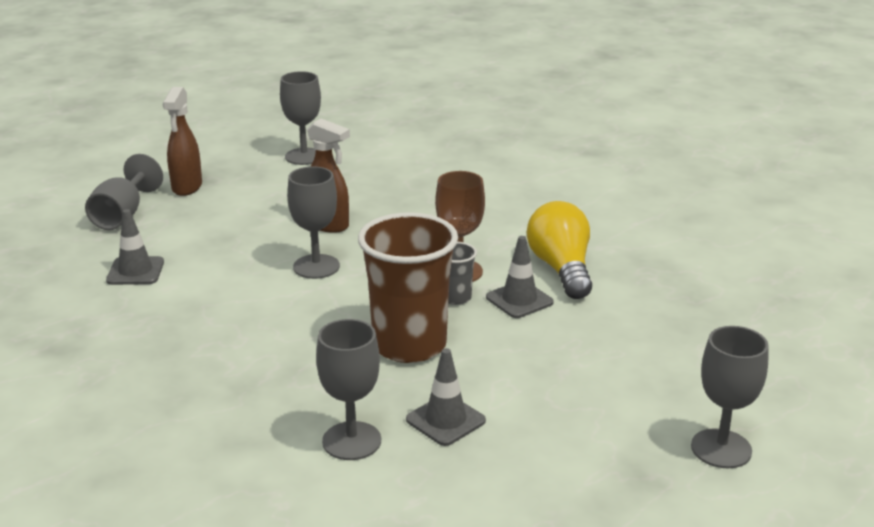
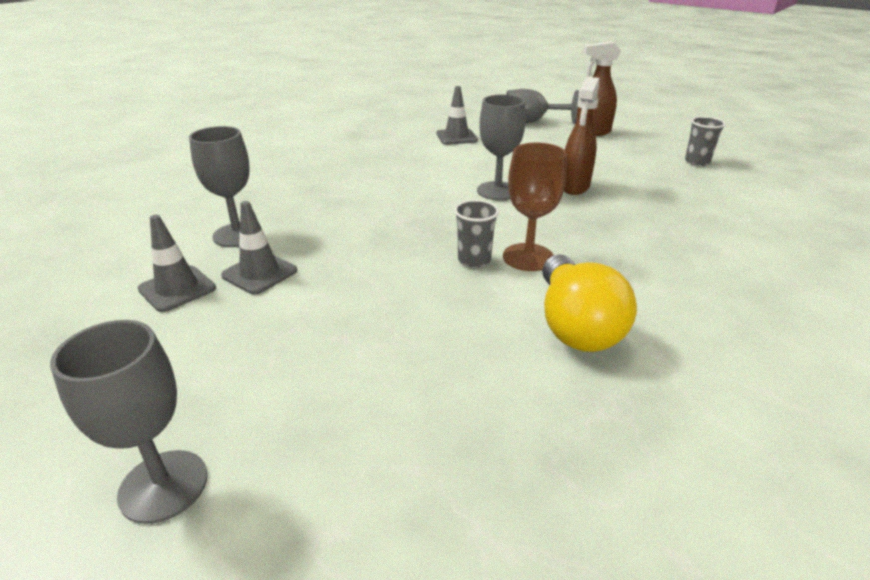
camera: 80 degrees right, 5 degrees up
grey goblet [280,71,321,165] -> grey cup [685,116,726,166]
brown cup [358,212,458,363] -> none
grey traffic cone [486,236,553,318] -> grey traffic cone moved to [138,215,216,312]
yellow light bulb [527,201,592,299] -> yellow light bulb turned 105 degrees clockwise [542,254,637,352]

